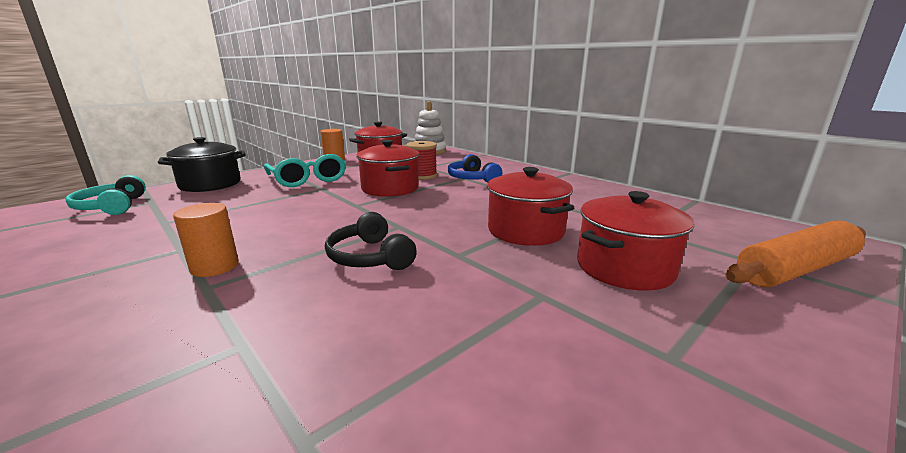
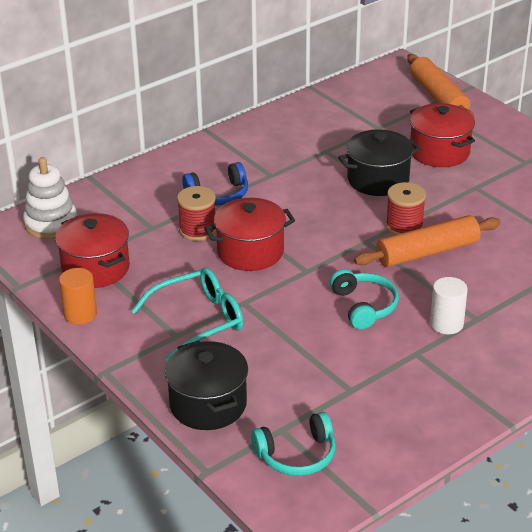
camera: 85 degrees left, 15 degrees up
orange cylinder [173,203,239,277] -> white cylinder [430,277,468,334]
black headphones [325,212,417,270] -> orange rolling pin [354,215,501,267]
red pot [487,167,574,246] -> black pot [338,129,421,196]
none -> turquoise headphones [330,269,399,330]
none -> red spool [386,182,426,235]

